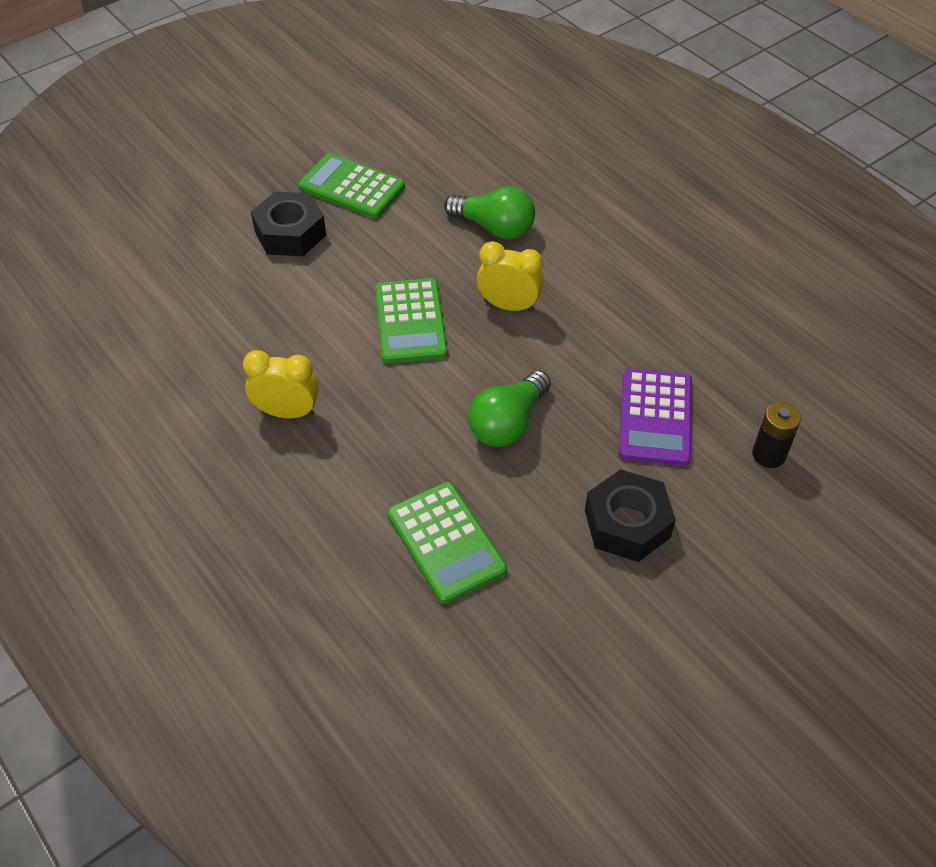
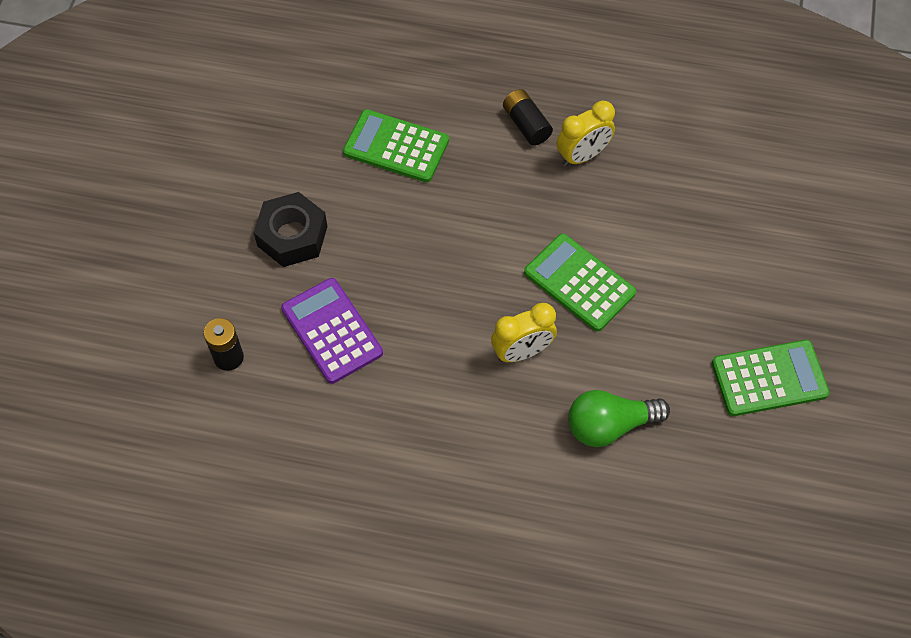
camera: 140 degrees right, 10 degrees up
black nut [251,192,326,256] -> none
green light bulb [468,371,551,447] -> none
none -> black battery [503,89,553,146]

